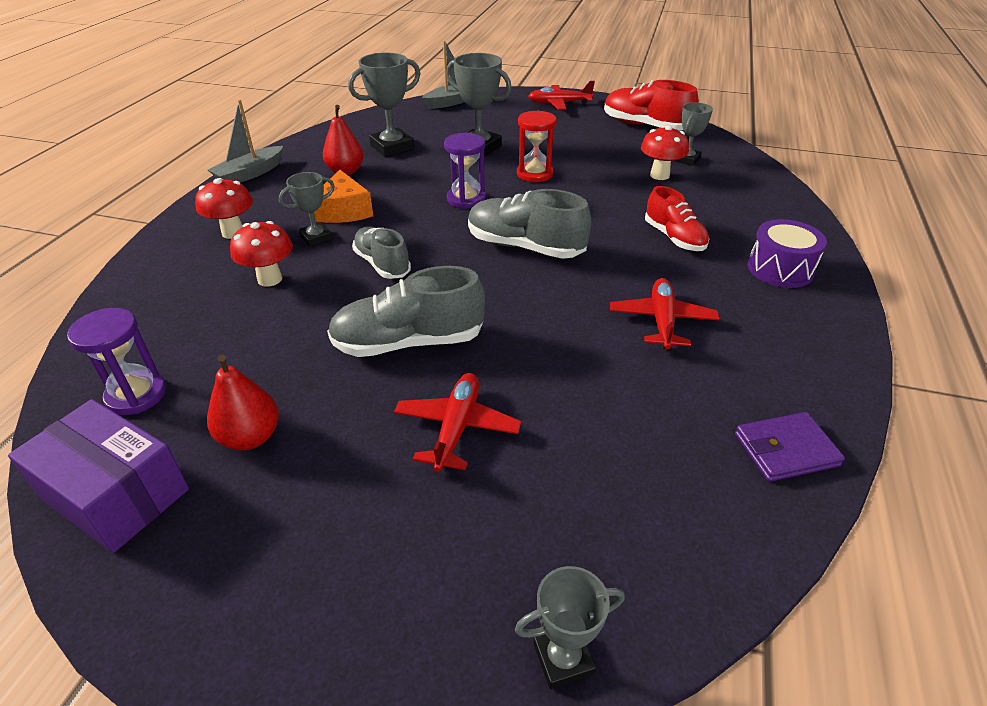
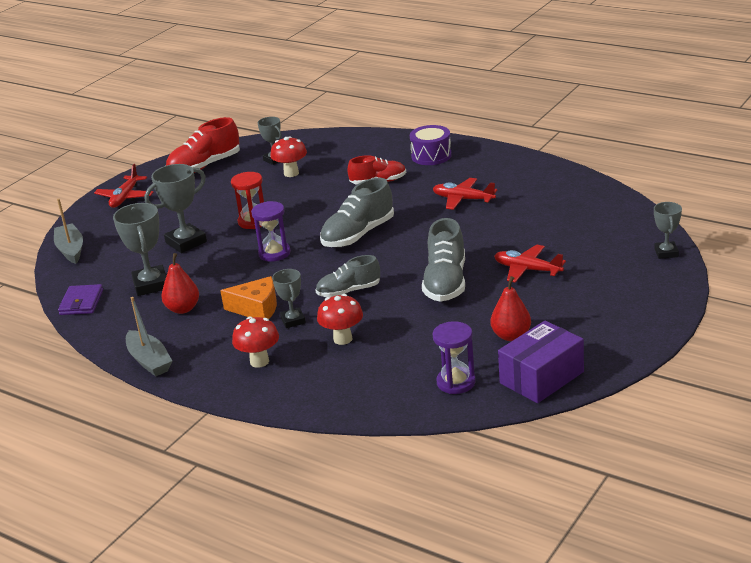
camera: 70 degrees left, 10 degrees down
purple wallet [735,412,845,482] -> purple wallet moved to [58,284,103,315]

